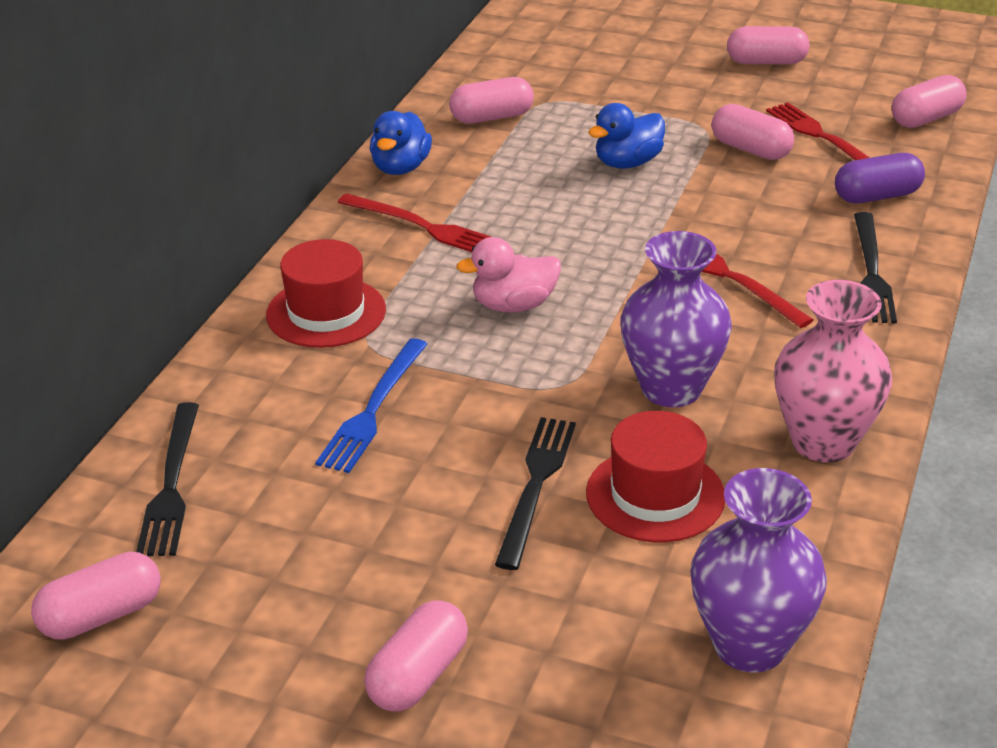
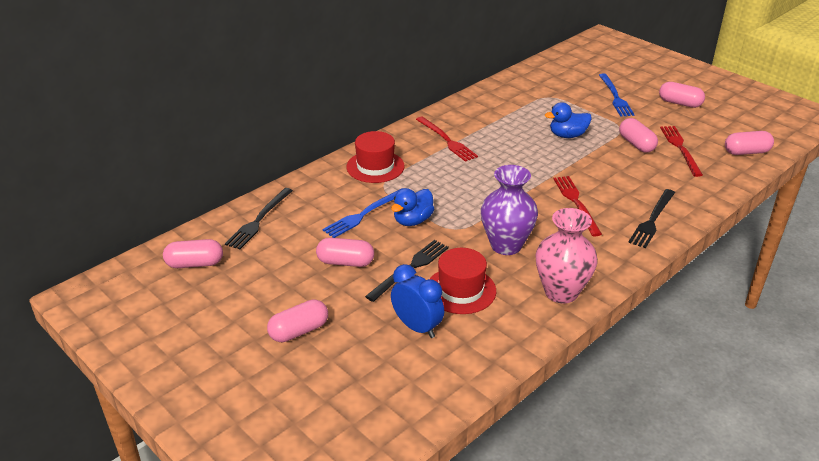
camera: 25 degrees right, 0 degrees up
blue duck [370,111,432,175] -> blue duck moved to [391,188,434,226]
pink capsule [449,77,534,123] -> pink capsule moved to [316,238,374,267]
pink duck [456,237,561,313] -> none
purple vase [690,468,827,672] -> none
purple capsule [835,153,925,203] -> none
none -> blue clock [391,264,444,338]
none -> blue fork [599,74,635,116]

